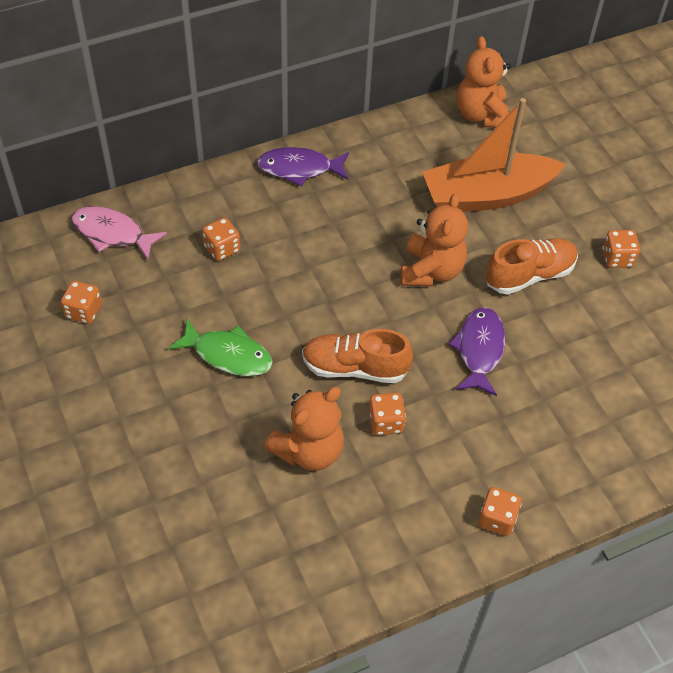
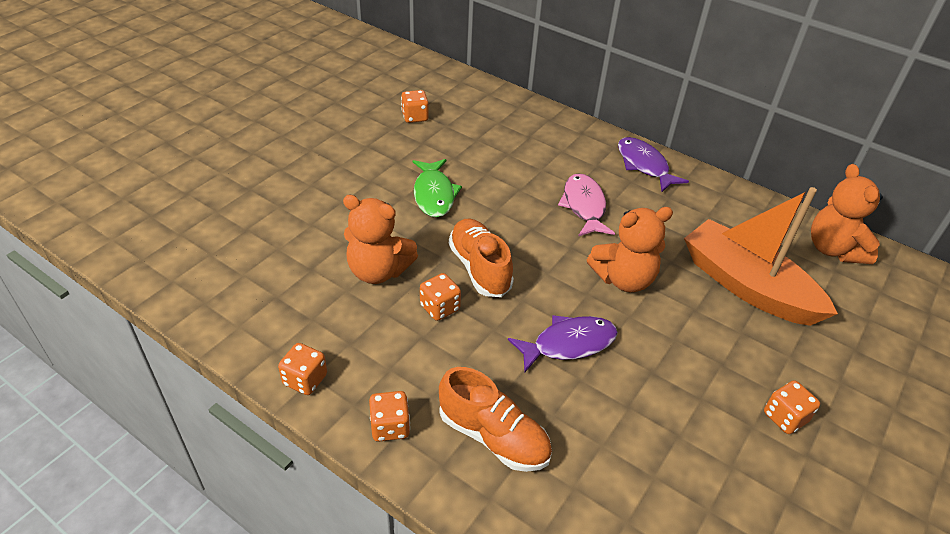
camera: 60 degrees right, 10 degrees down
pink fish [71,206,167,260] -> pink fish moved to [558,173,615,236]
orange dice [202,217,240,261] -> orange dice moved to [278,343,327,395]
orange teddy bear [457,36,511,128] -> orange teddy bear turned 60 degrees counterclockwise [811,164,883,264]
orange shoe [486,238,578,294] -> orange shoe moved to [439,367,552,472]

